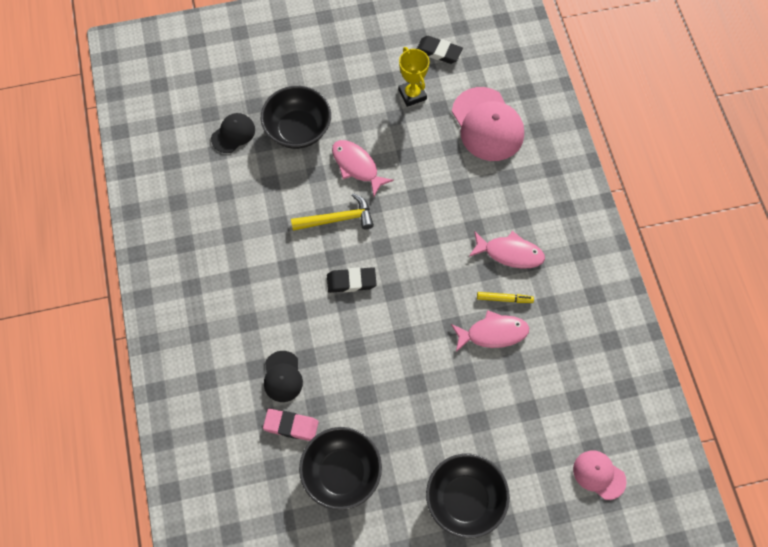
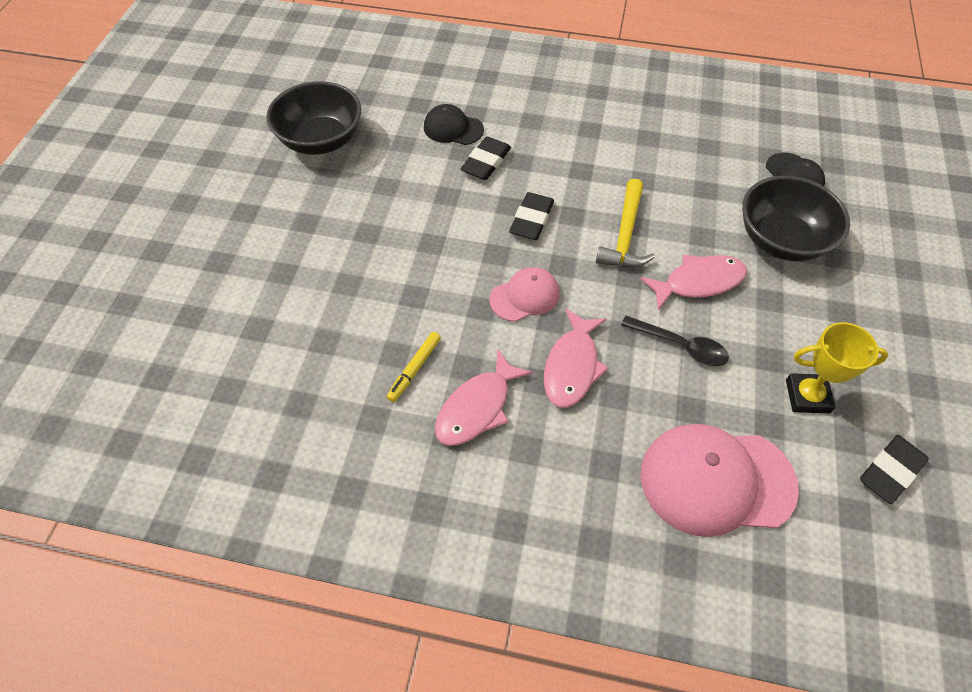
camera: 115 degrees right, 10 degrees down
pink eraser [263,409,319,441] -> none
black bowl [426,454,510,538] -> none
pink fish [451,310,529,352] -> pink fish moved to [544,308,608,408]
pink cap [573,451,627,500] -> pink cap moved to [490,267,560,322]
none -> black eraser [461,136,511,180]
none -> black spoon [621,316,729,366]

